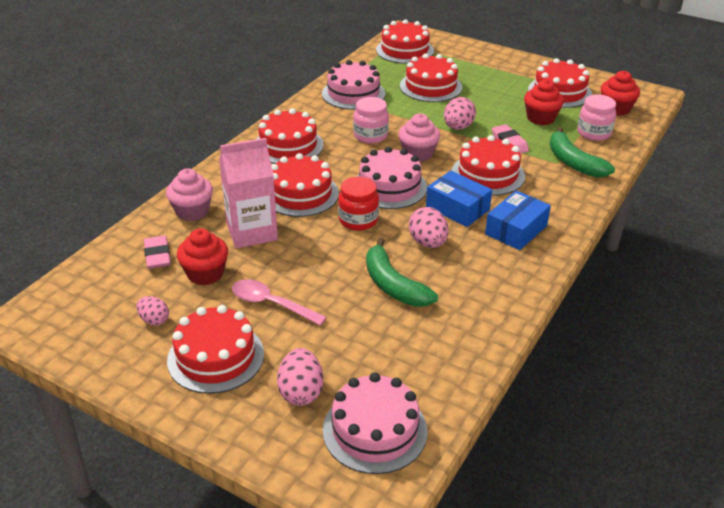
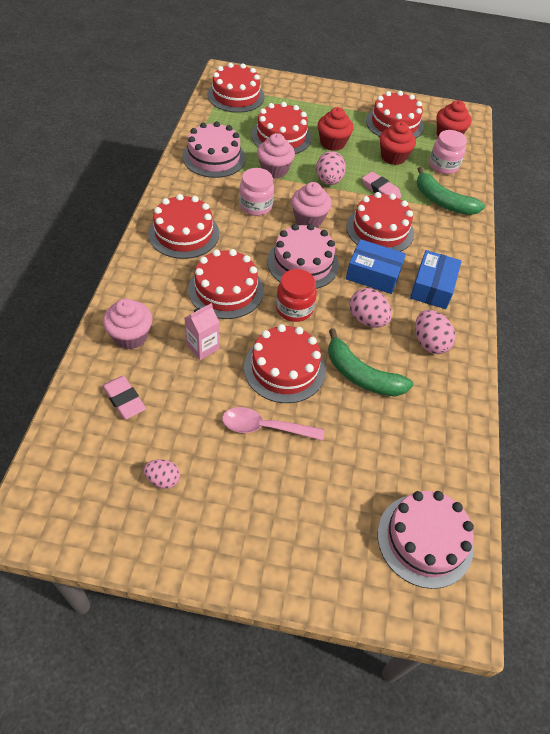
camera: 25 degrees left, 15 degrees up
red cake [167,305,264,394] -> red cake moved to [244,324,326,403]
red cupcake [177,228,228,285] -> red cupcake moved to [318,107,353,151]
pink carton [219,138,278,248] -> pink carton [185,303,219,360], size x0.55
pink egg [277,348,323,406] -> pink egg moved to [415,310,456,354]
none -> pink cupcake [257,133,295,178]

